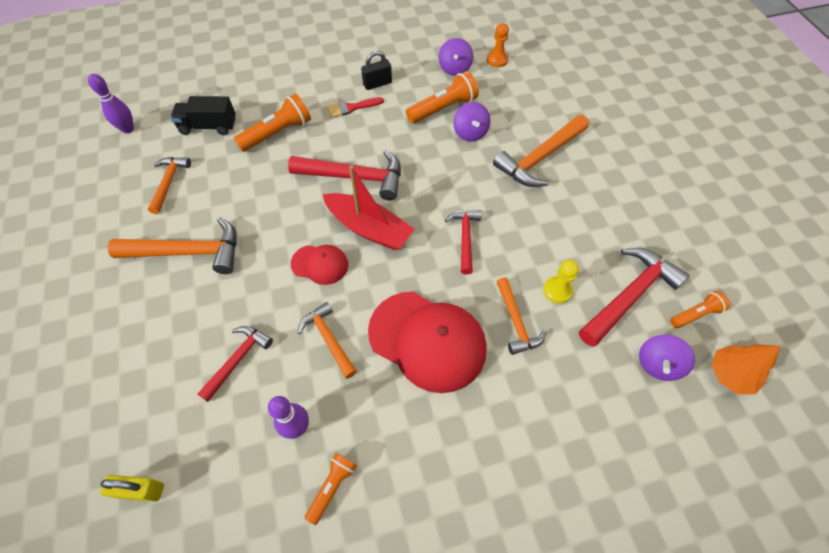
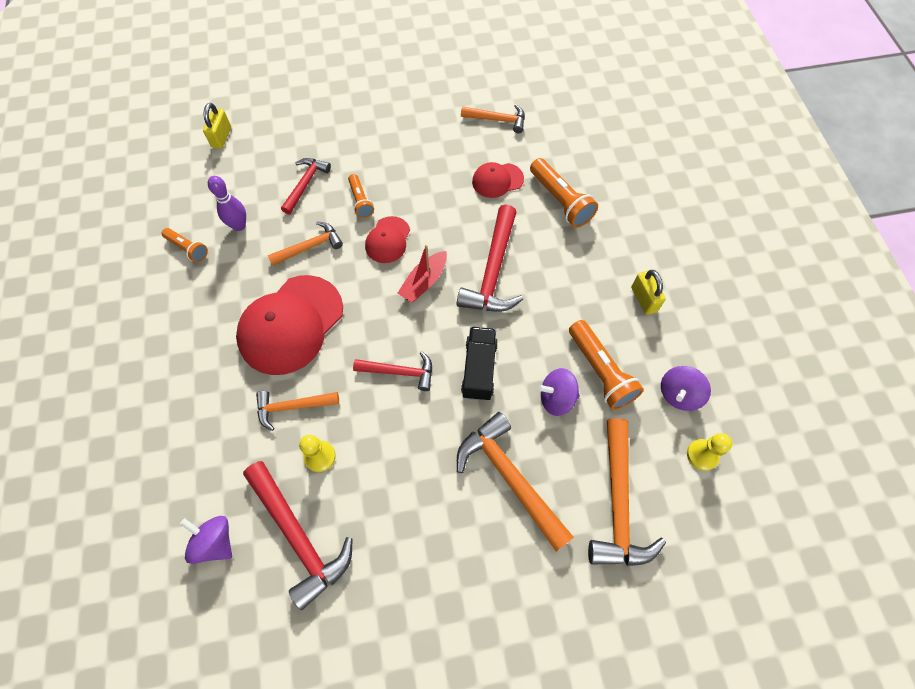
camera: 95 degrees right, 5 degrees up
purple bowling pin [88,74,134,133] -> none
orange hammer [108,217,237,274] -> orange hammer moved to [588,418,666,566]
black truck [170,96,236,135] -> black truck moved to [461,327,498,401]
red hammer [197,326,273,402] -> red hammer turned 105 degrees counterclockwise [281,158,331,214]
red boat [322,165,415,250] -> red boat [398,245,447,303], size x0.65
red brush [327,97,384,118] -> none
black padlock [361,51,392,90] -> yellow padlock [631,270,666,315]
purple spinning top [439,38,473,76] -> purple spinning top turned 60 degrees counterclockwise [661,366,711,411]
orange pawn [487,23,509,67] -> yellow pawn [687,433,732,471]
orange flashlight [670,291,730,328] -> orange flashlight moved to [348,174,374,218]
orange tree [711,344,780,395] -> none
none -> red cap [472,162,524,198]

